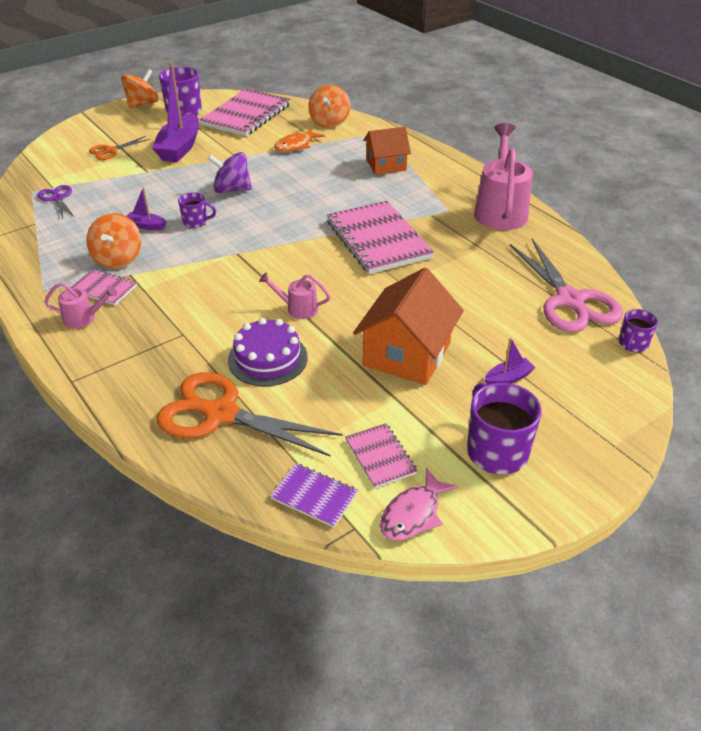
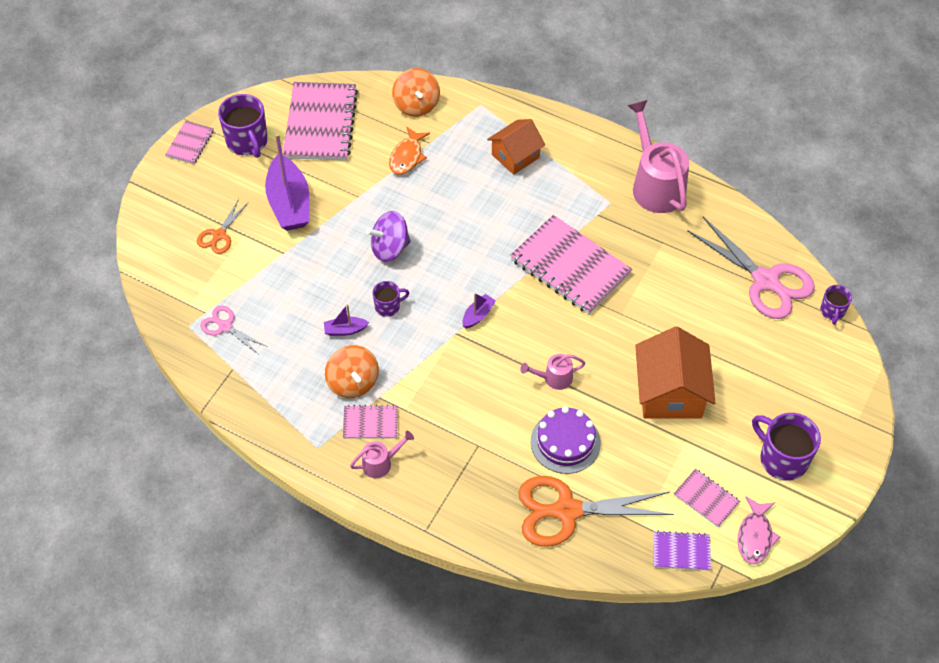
camera: 25 degrees left, 15 degrees up
purple scissors [38,185,75,219] -> pink scissors [200,305,267,354]
orange spinning top [121,69,159,109] -> pink notebook [165,121,214,165]
purple boat [485,338,535,385] -> purple boat moved to [462,293,496,328]

